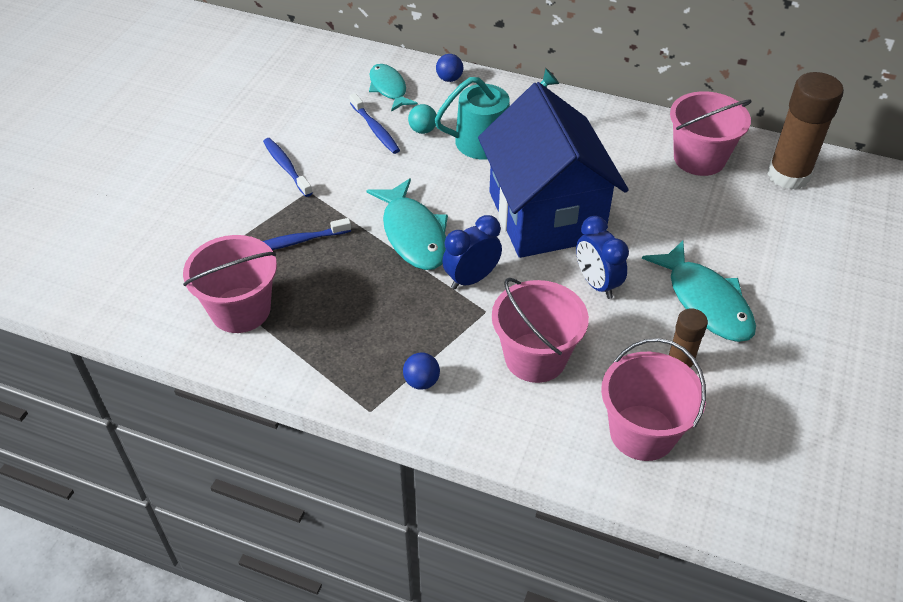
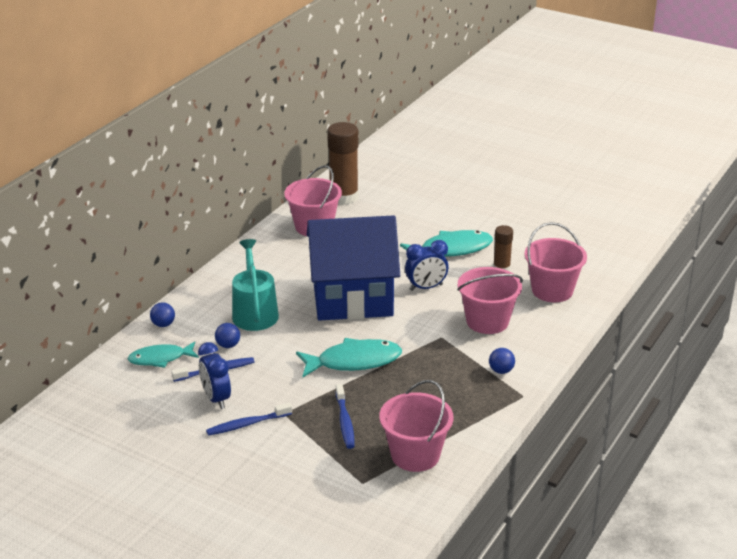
camera: 80 degrees left, 15 degrees down
turquoise ball [408,104,437,134] -> blue ball [215,323,240,348]
blue clock [442,215,502,290] -> blue clock moved to [198,342,231,409]

